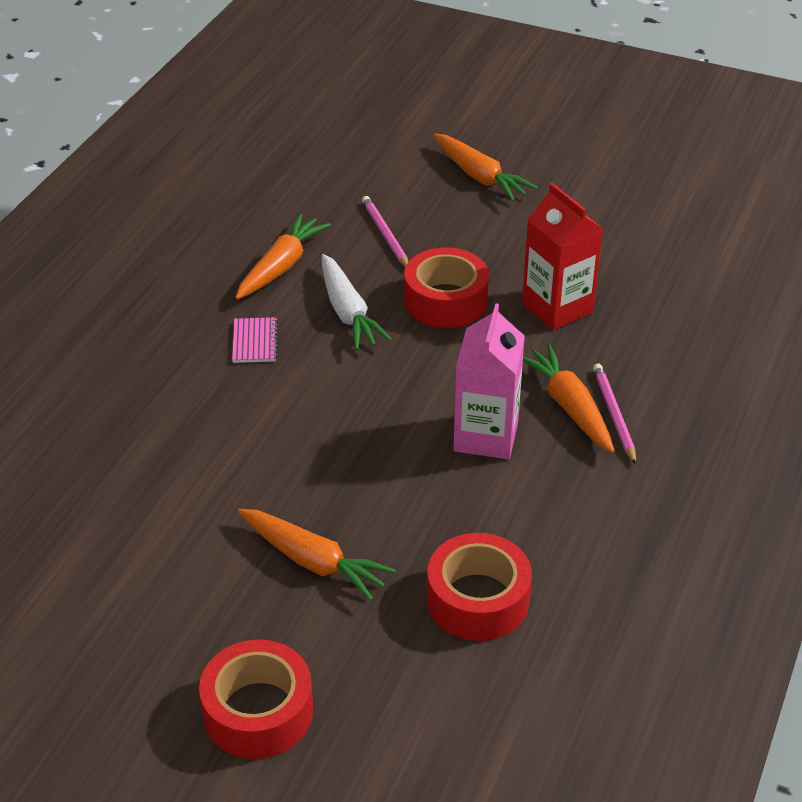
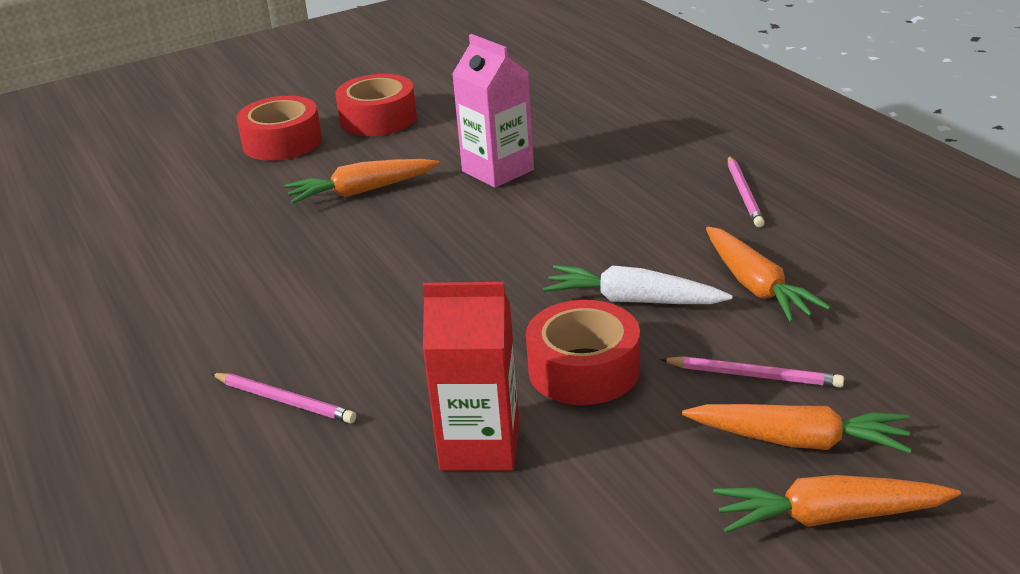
camera: 130 degrees right, 10 degrees down
pink notebook [232,317,278,363] -> none
red tape [427,533,532,641] -> red tape moved to [335,74,417,136]
pink carton [453,303,525,459] -> pink carton moved to [452,34,534,188]
orange carrot [523,344,615,453] -> orange carrot moved to [682,404,912,453]
none -> pink pencil [728,156,765,227]

